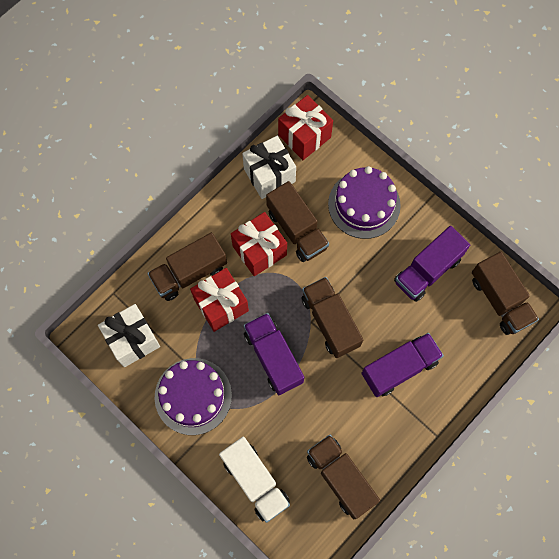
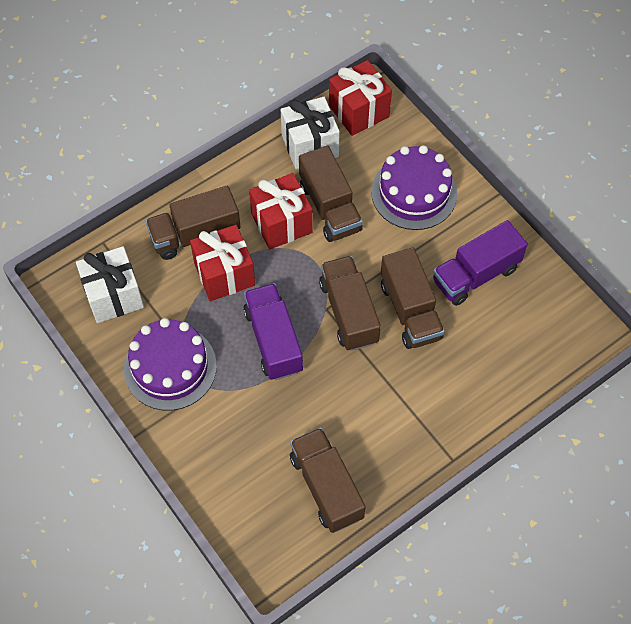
camera: 10 degrees right, 10 degrees down
white truck [219,437,290,523] -> none
purple truck [362,333,444,397] -> none
brown truck [472,252,539,335] -> brown truck moved to [381,247,445,349]

